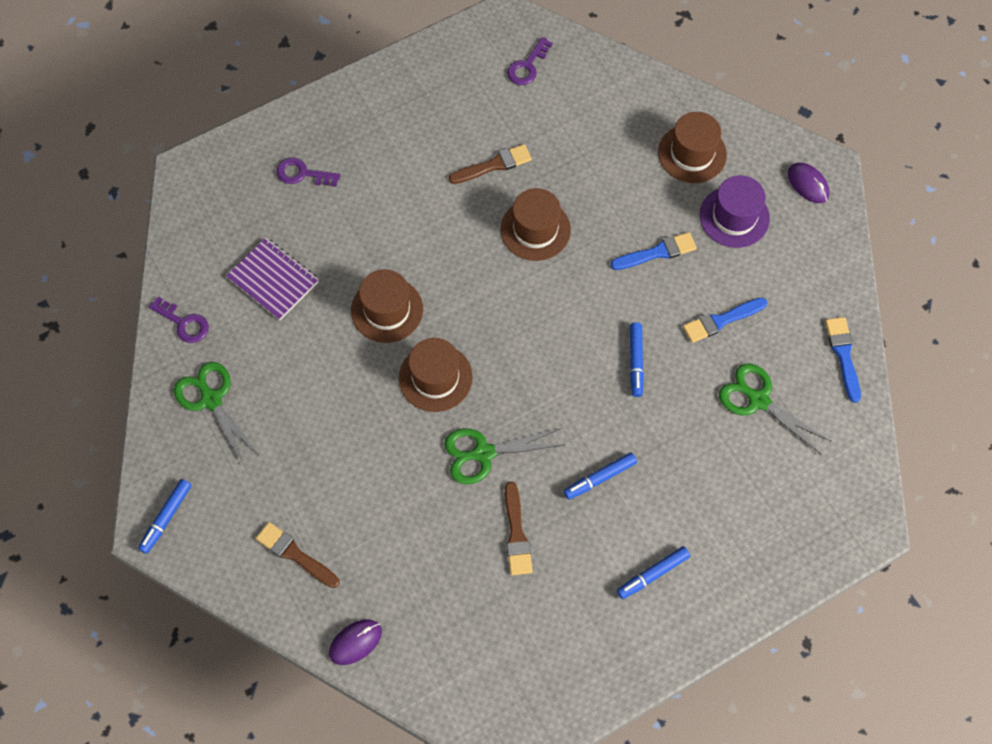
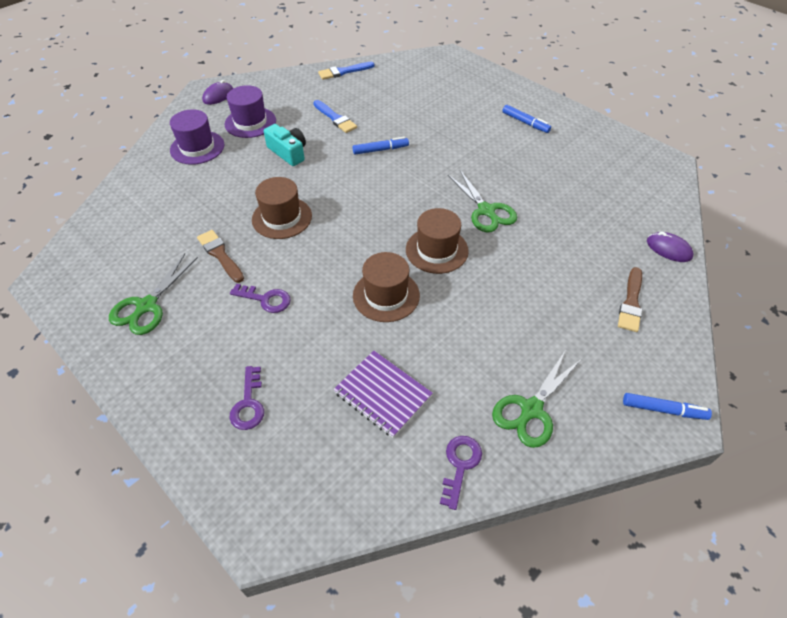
camera: 105 degrees left, 15 degrees down
purple notebook [226,238,319,320] -> purple notebook turned 75 degrees counterclockwise [333,351,433,438]
brown brush [505,482,533,576] -> none
purple key [507,37,553,85] -> purple key moved to [230,284,291,313]
blue marker [564,452,637,500] -> none
blue brush [610,232,697,270] -> turquoise camera [264,124,306,166]
brown hat [658,112,727,183] -> purple hat [170,109,224,165]
green scissors [719,364,831,454] -> green scissors moved to [109,254,198,335]

